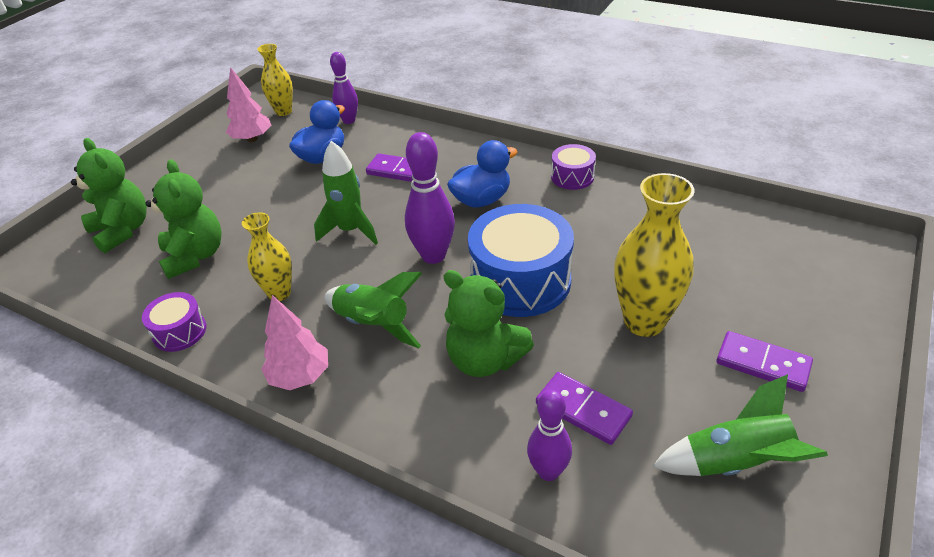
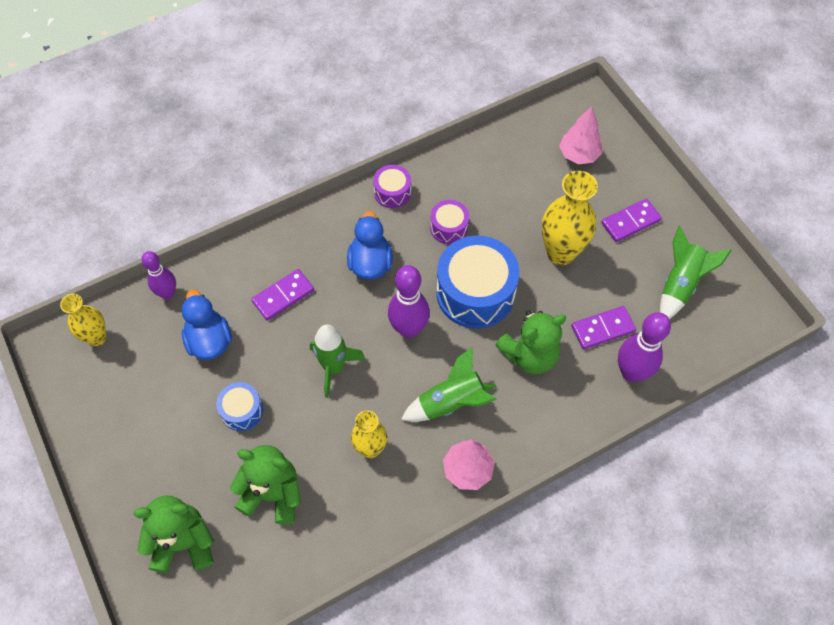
camera: 60 degrees left, 20 degrees up
purple drum [142,292,206,352] -> purple drum moved to [430,200,469,244]
pink tree [226,67,272,142] -> pink tree moved to [559,107,602,164]
purple bowling pin [527,390,572,481] -> purple bowling pin [618,312,671,382], size x1.51
none -> blue drum [216,382,263,431]

